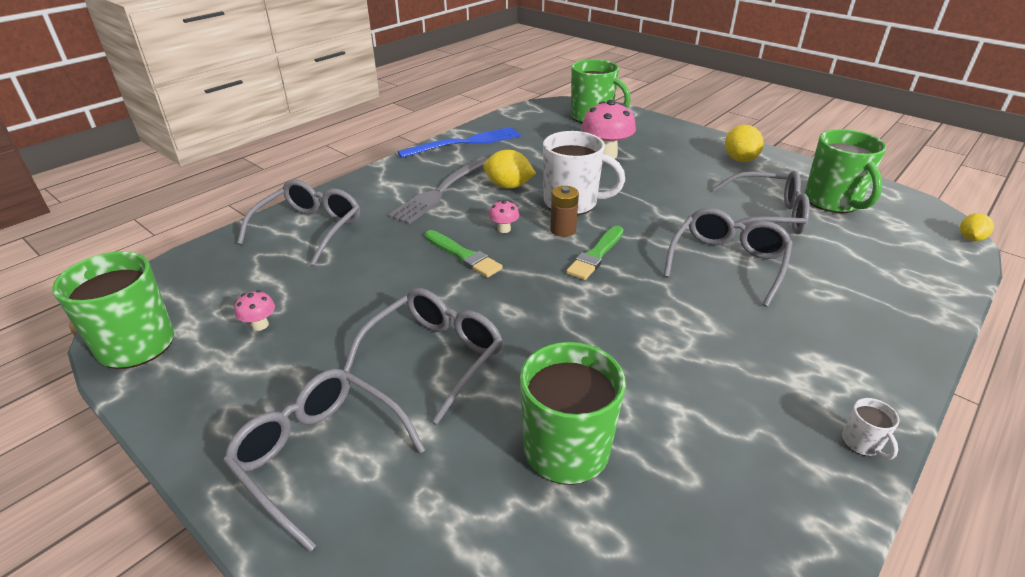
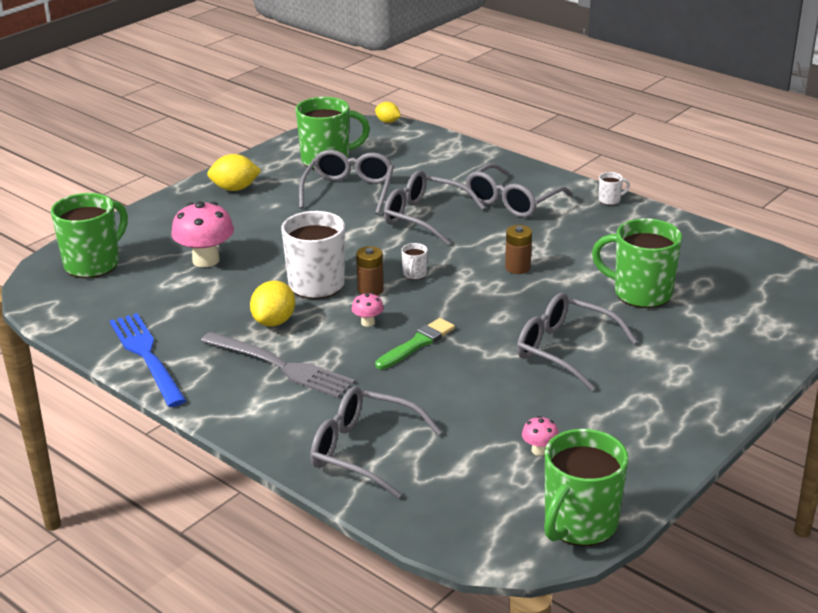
camera: 90 degrees left, 5 degrees down
grey glasses [223,369,425,552] -> grey glasses moved to [466,163,572,218]
green brush [566,226,624,280] -> white mug [401,243,428,280]
none -> brown battery [505,225,532,274]

